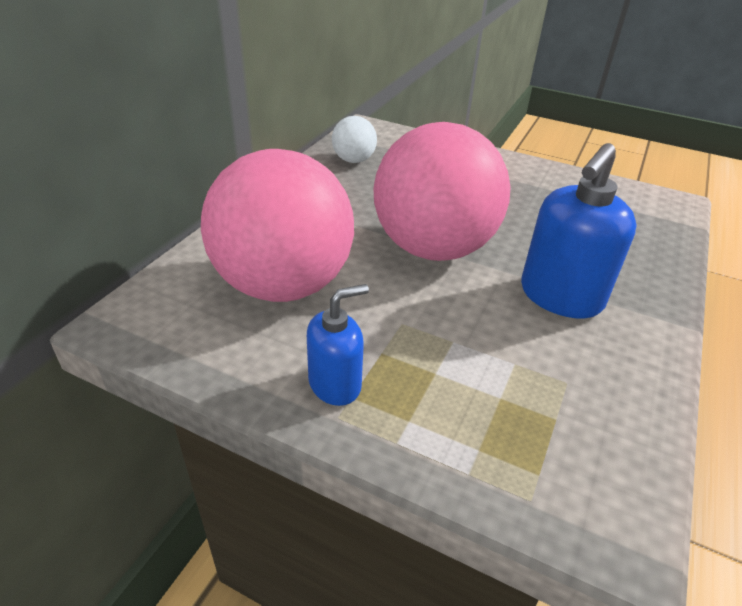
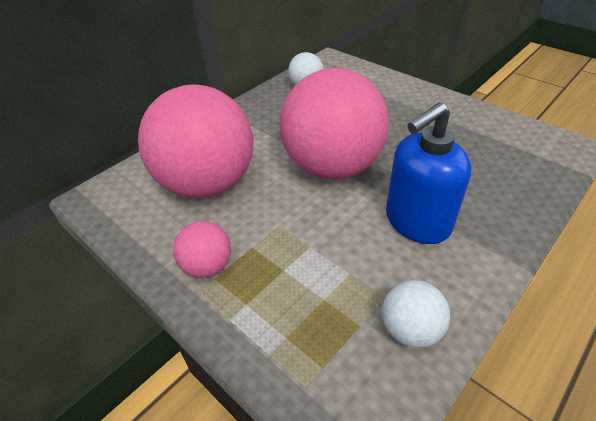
camera: 20 degrees right, 5 degrees up
blue soap dispenser [307,284,369,406] -> pink ball [173,221,231,278]
none -> white ball [382,280,450,348]

